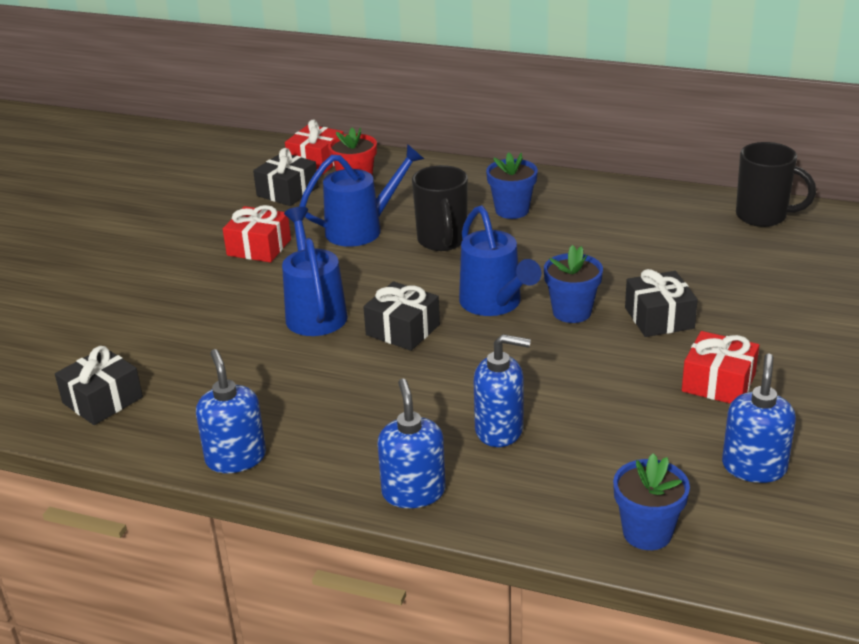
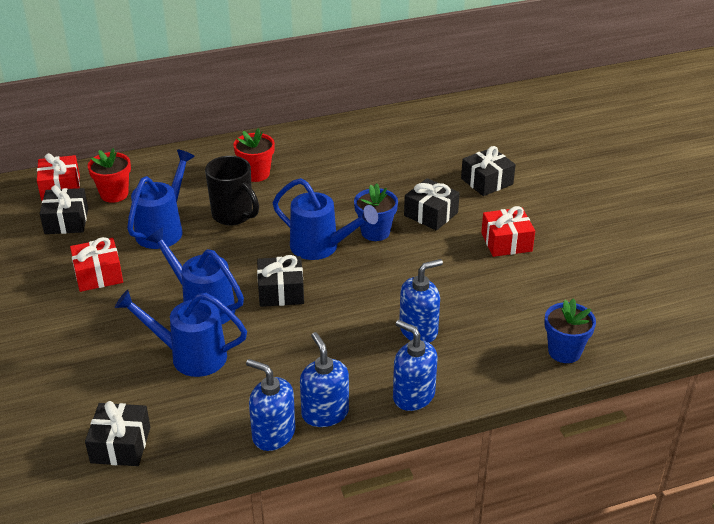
camera: 40 degrees left, 5 degrees up
blue flower pot [486,153,538,219] -> red flower pot [234,128,275,182]
blue soap dispenser [722,353,796,483] -> blue soap dispenser moved to [300,332,349,427]
black mug [736,142,816,227] -> none
none -> blue watering can [115,290,247,377]
none -> black gift [461,146,516,196]

